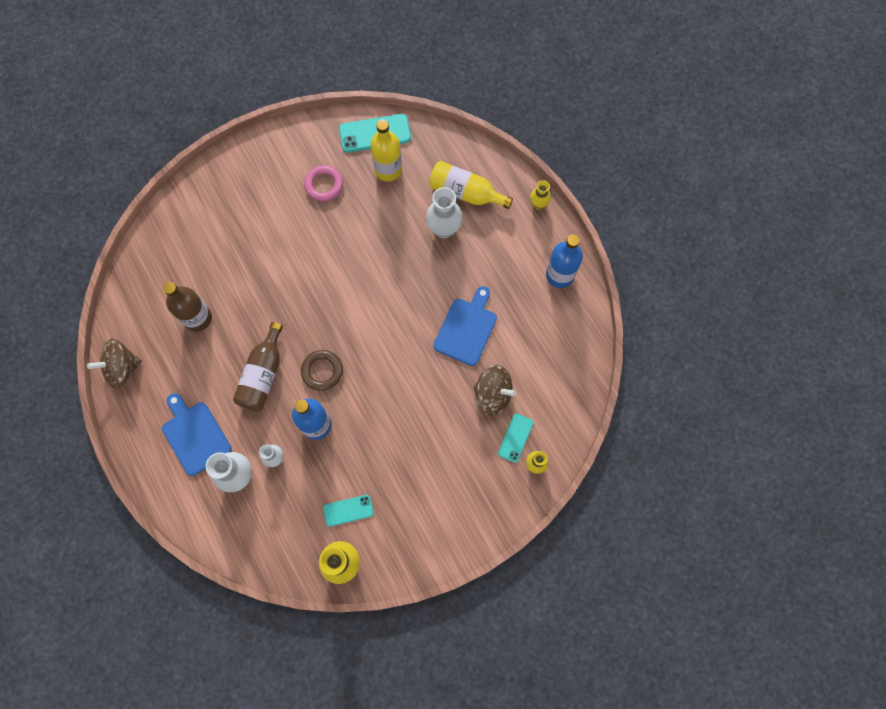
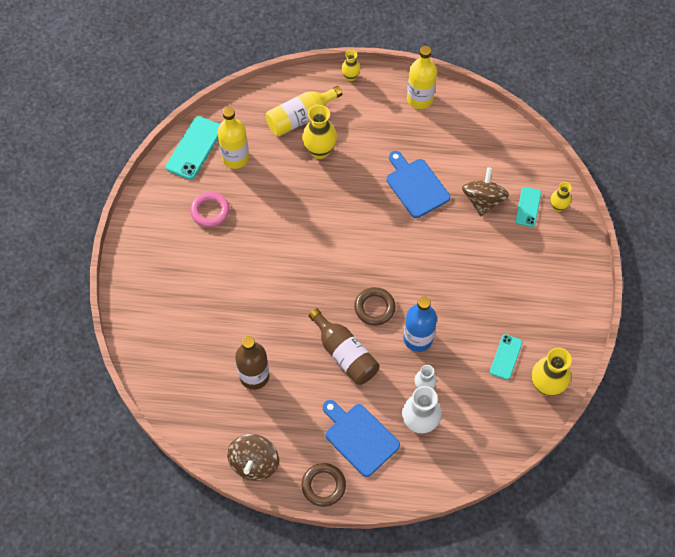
camera: 55 degrees left, 10 degrees down
blue cutting board [162,393,232,476] -> blue cutting board turned 45 degrees clockwise [323,400,400,477]
white vase [426,187,463,238] -> yellow vase [302,105,337,159]
brown spinning top [474,365,517,416] -> brown spinning top turned 45 degrees counterclockwise [462,167,509,216]
turquoise phone [498,413,534,463] -> turquoise phone turned 45 degrees clockwise [515,187,541,227]
blue bottle [546,234,583,288] -> yellow bottle [407,46,437,109]
none -> brown ring [301,463,346,507]

